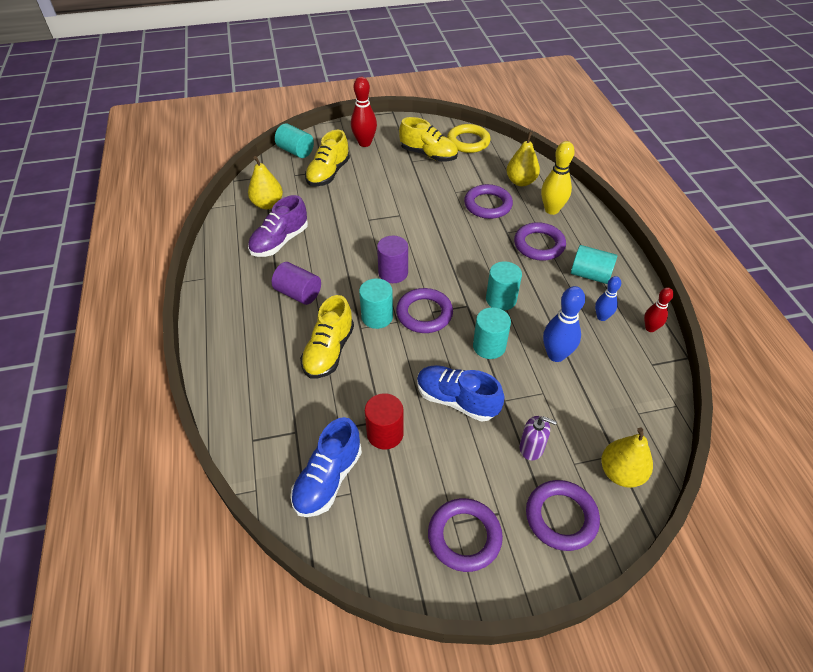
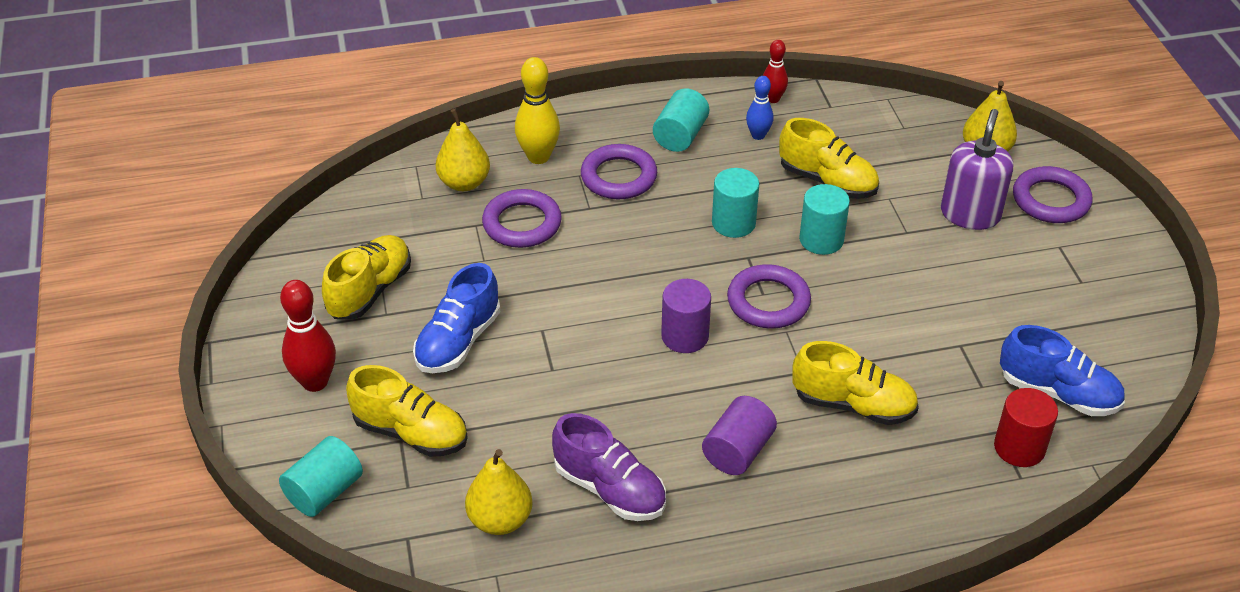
camera: 90 degrees left, 5 degrees down
turquoise cylinder [359,278,393,329] -> none
red cylinder [365,393,404,450] -> red cylinder moved to [994,388,1058,467]
blue shoe [417,365,505,422] -> blue shoe moved to [413,263,500,373]
purple ring [428,498,503,572] -> none
yellow ring [447,124,491,153] -> none
purple soap dispenser [520,416,557,461] -> purple soap dispenser [941,109,1013,230], size x1.68
blue bowling pin [543,286,585,362] -> yellow shoe [779,118,879,199]

